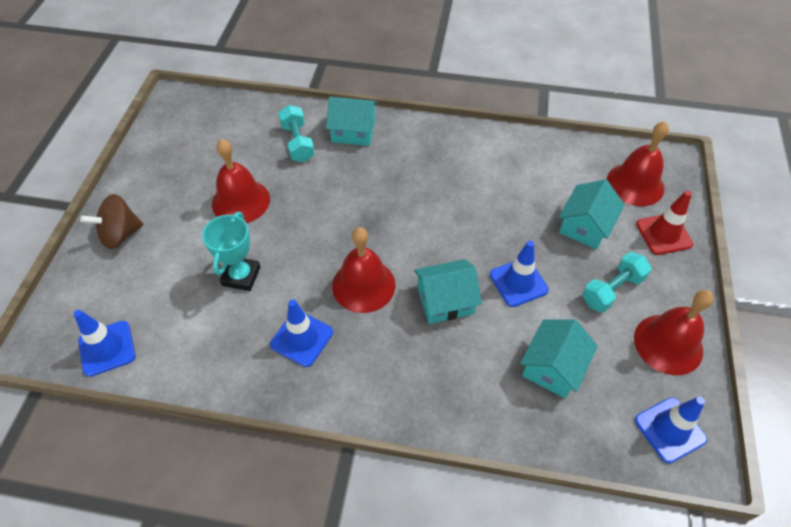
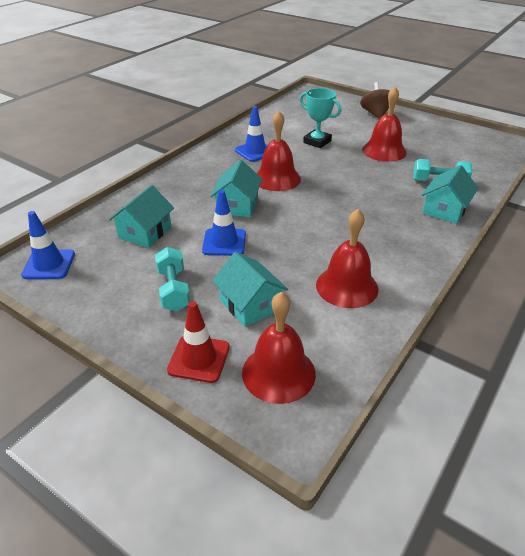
camera: 115 degrees right, 15 degrees down
blue traffic cone [74,310,136,377] -> none
turquoise house [520,320,598,398] -> turquoise house turned 60 degrees clockwise [109,185,174,248]
red bell [634,290,714,375] -> red bell moved to [316,209,378,308]

